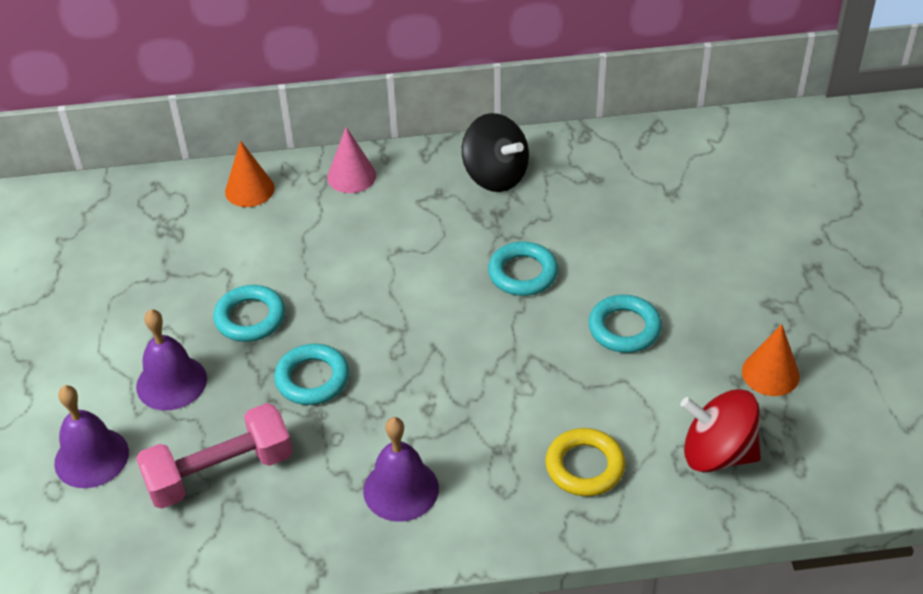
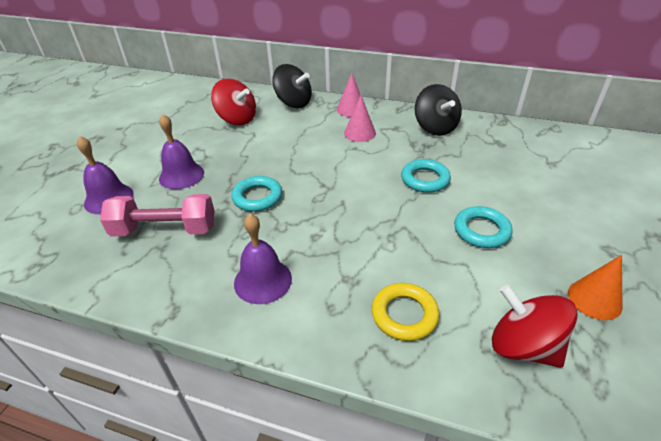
camera: 25 degrees right, 5 degrees down
turquoise ring [213,285,285,342] -> none
orange cone [225,140,275,207] -> black spinning top [272,64,312,108]
none -> red spinning top [211,79,256,125]
none -> pink cone [344,95,376,142]

